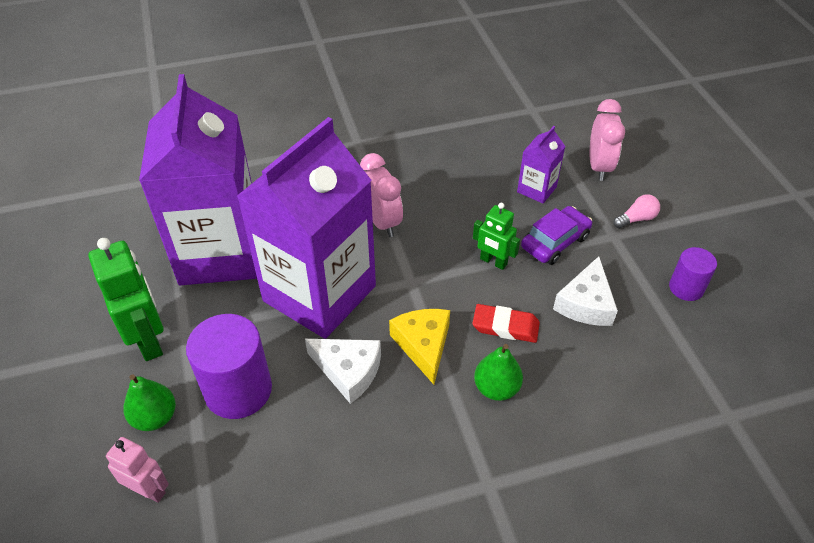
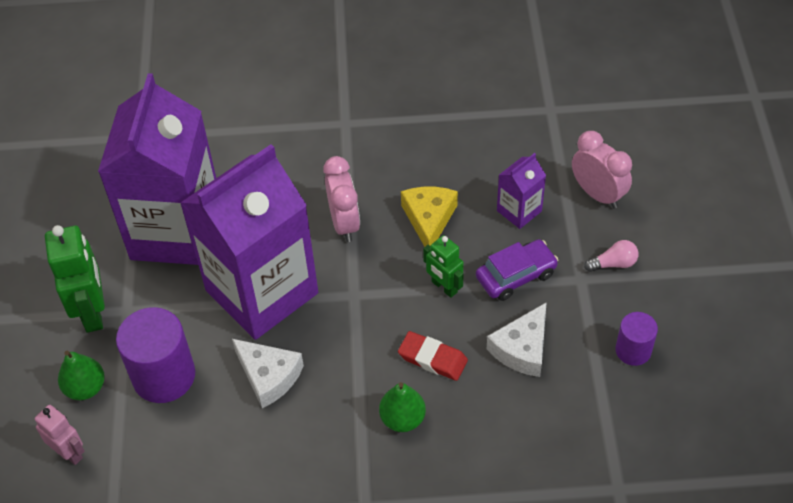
camera: 15 degrees right, 5 degrees up
yellow cheese [389,309,450,384] -> yellow cheese moved to [401,187,458,247]
pink clock [590,99,625,181] -> pink clock turned 60 degrees counterclockwise [572,131,632,208]

